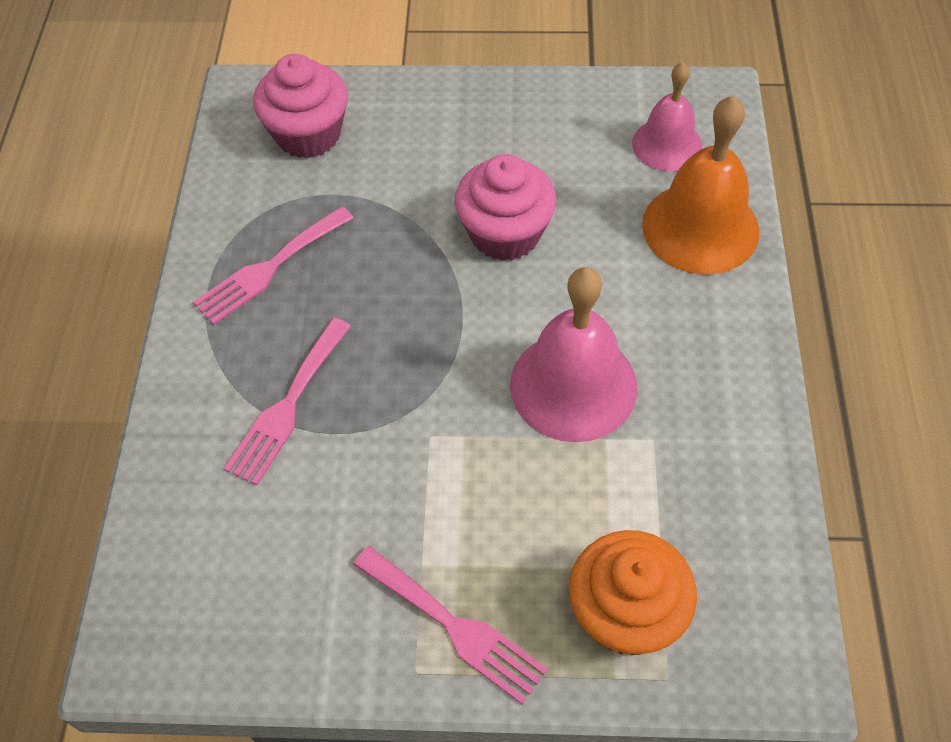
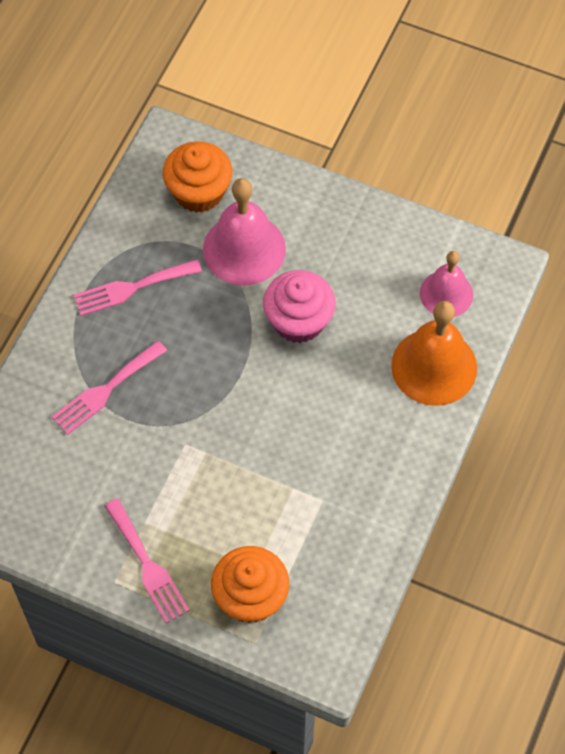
camera: 20 degrees right, 5 degrees up
pink cupcake [253,54,348,158] -> orange cupcake [163,141,232,213]
pink bell [510,267,637,442] -> pink bell moved to [203,178,286,286]

